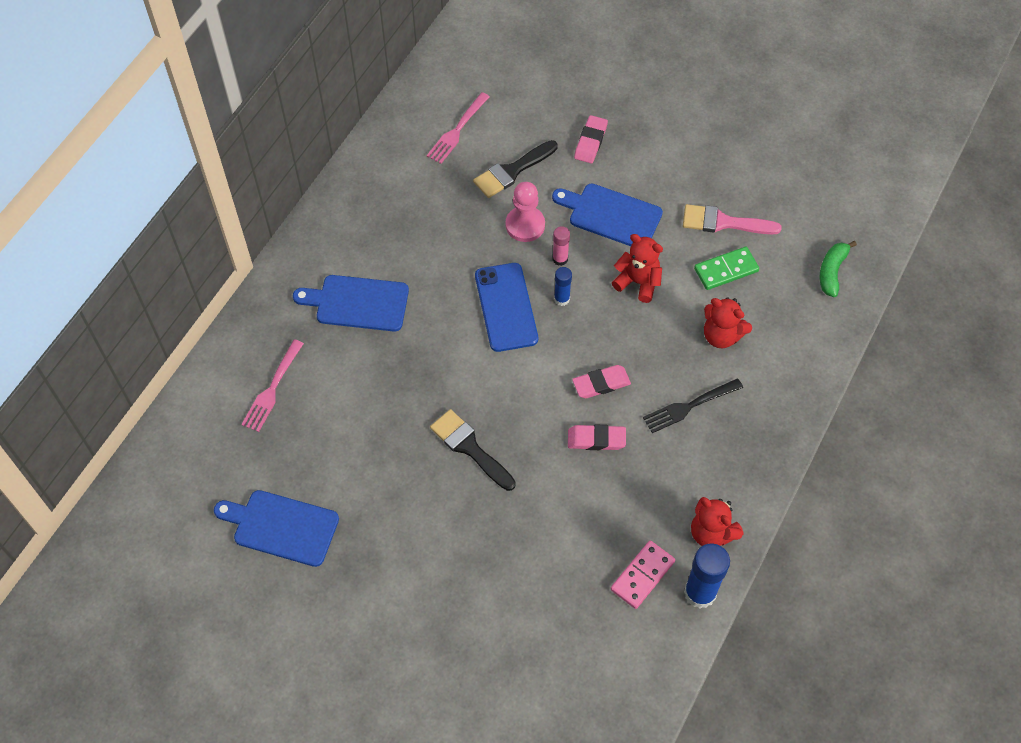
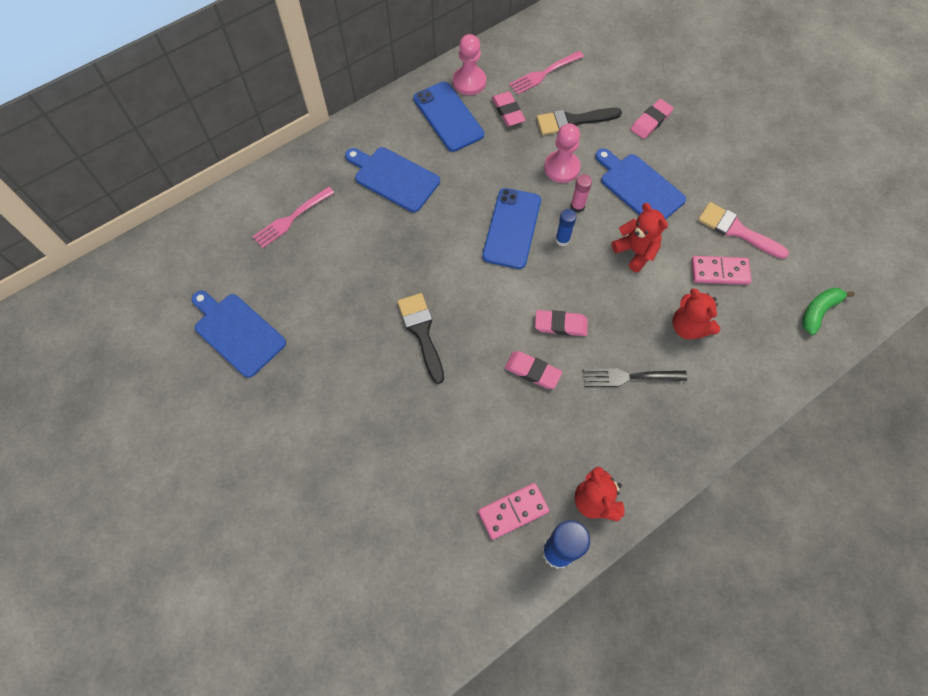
camera: 25 degrees right, 5 degrees up
green domino [694,247,759,290] -> pink domino [691,256,752,285]
none -> blue phone [413,81,484,152]
none -> pink pawn [453,34,486,95]
none -> pink eraser [492,91,525,126]

